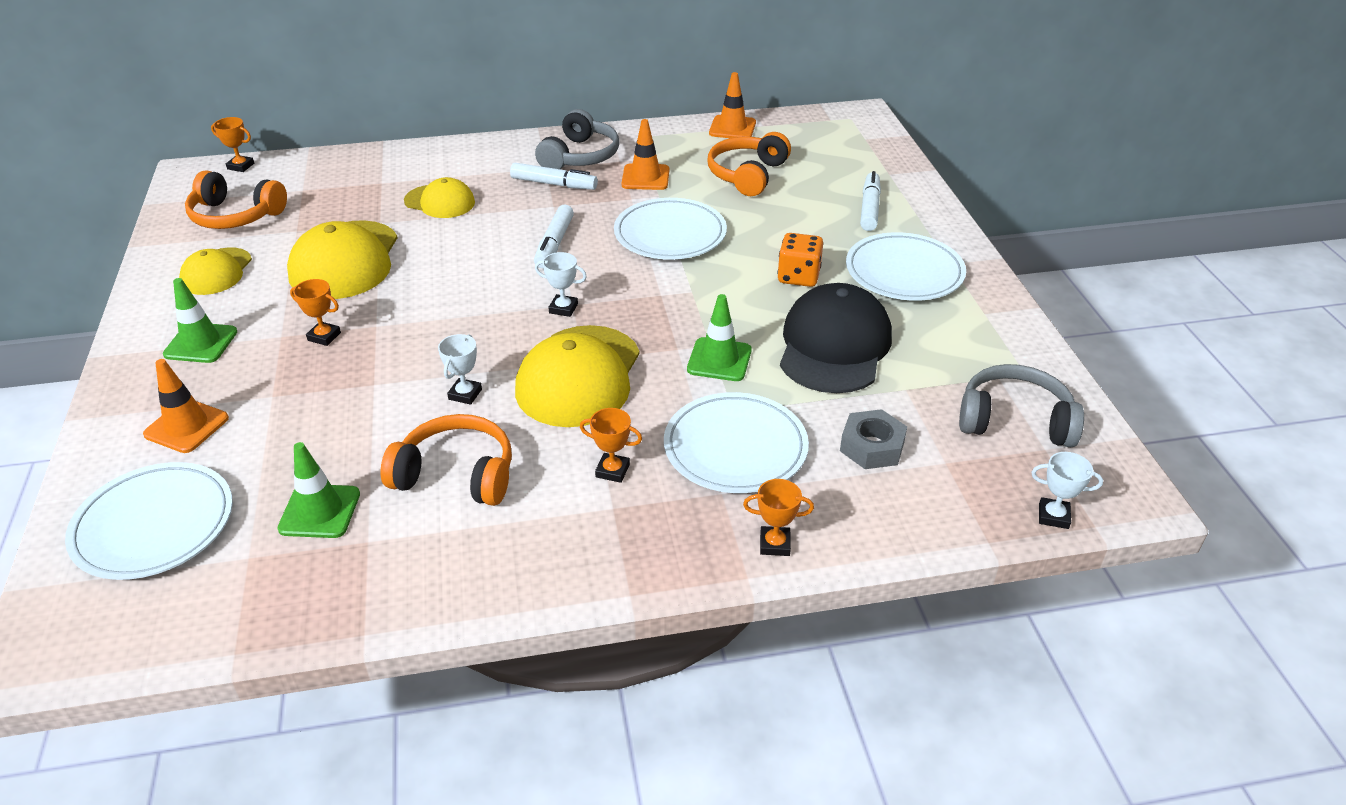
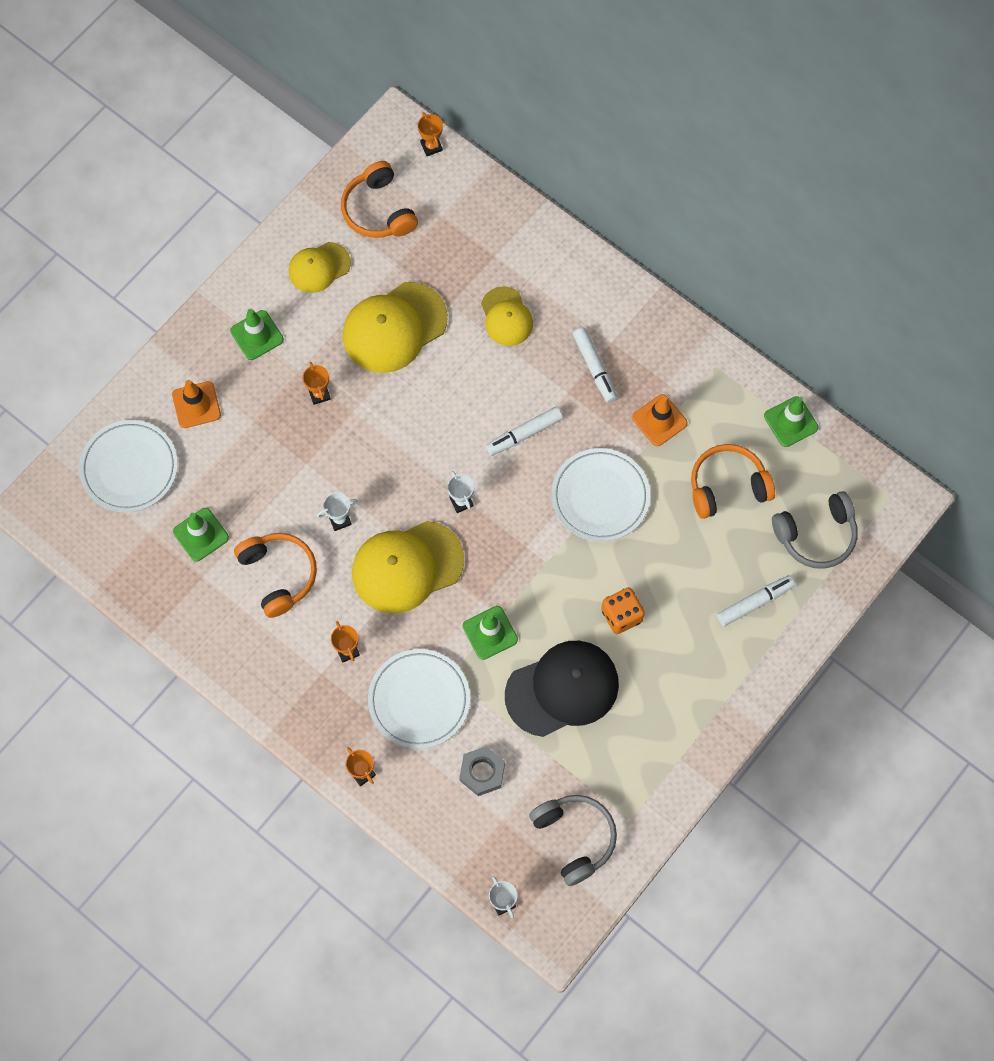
camera: 50 degrees right, 30 degrees up
grey headphones [535,109,619,169] -> grey headphones moved to [772,491,858,569]
orange traffic cone [709,72,756,138] -> green traffic cone [764,396,818,447]
white plate [846,232,966,301] -> none

